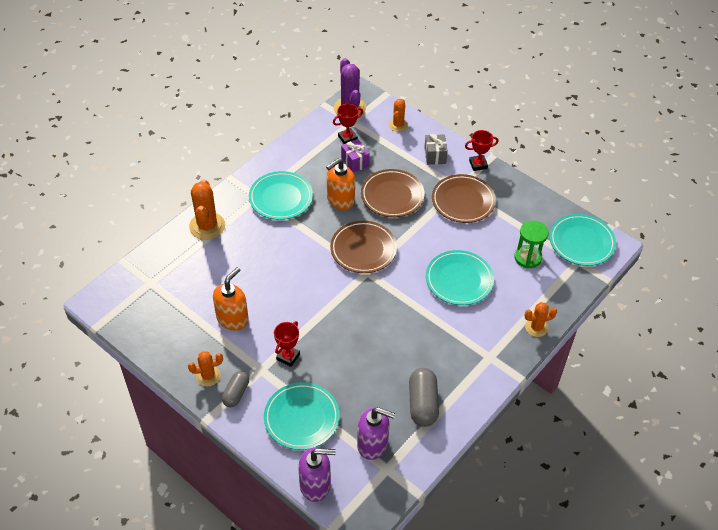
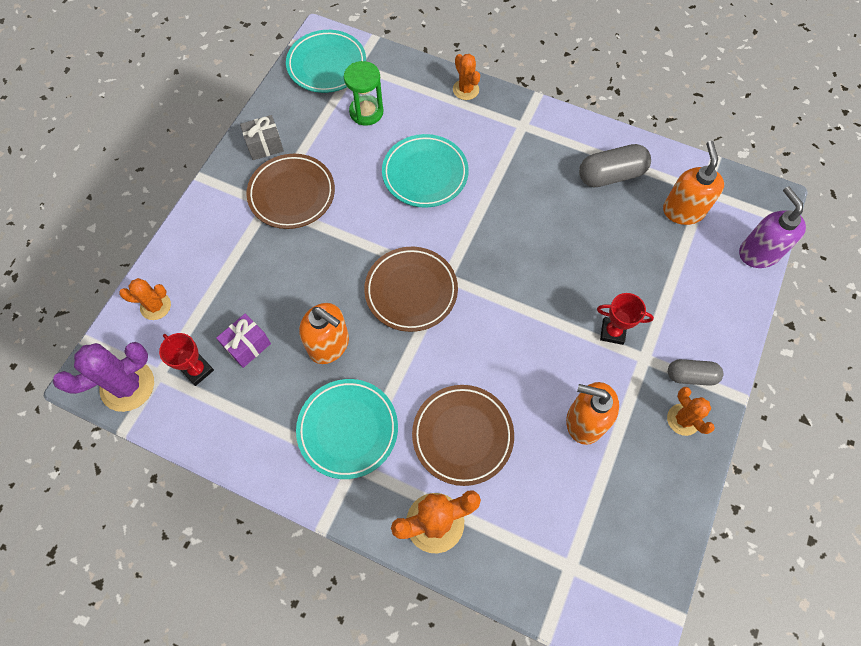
camera: 105 degrees left, 15 degrees up
turquoise plate [264,382,340,450] -> none
purple soap dispenser [357,407,396,460] -> orange soap dispenser [663,141,724,225]
brown plate [361,169,425,217] -> brown plate moved to [412,385,514,486]
grey gift [424,134,448,165] -> grey gift moved to [240,115,284,160]
red trophy [465,130,499,171] -> none

